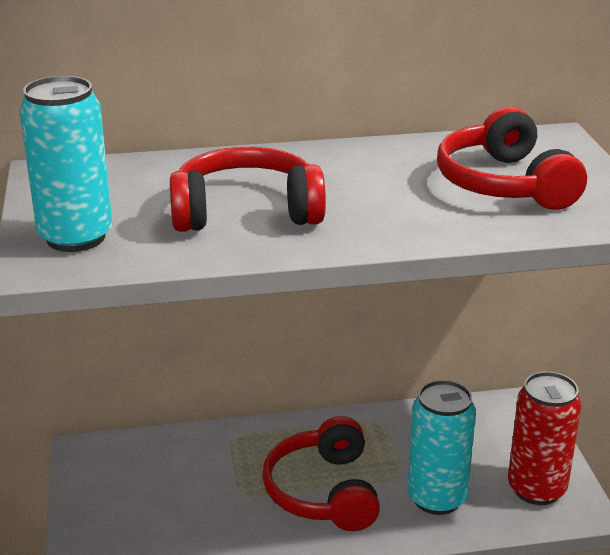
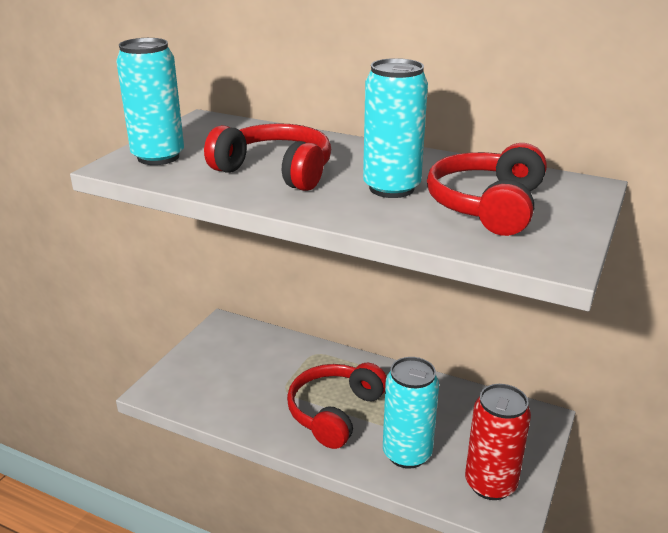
camera: 35 degrees right, 0 degrees up
none -> turquoise can [363,58,428,198]

